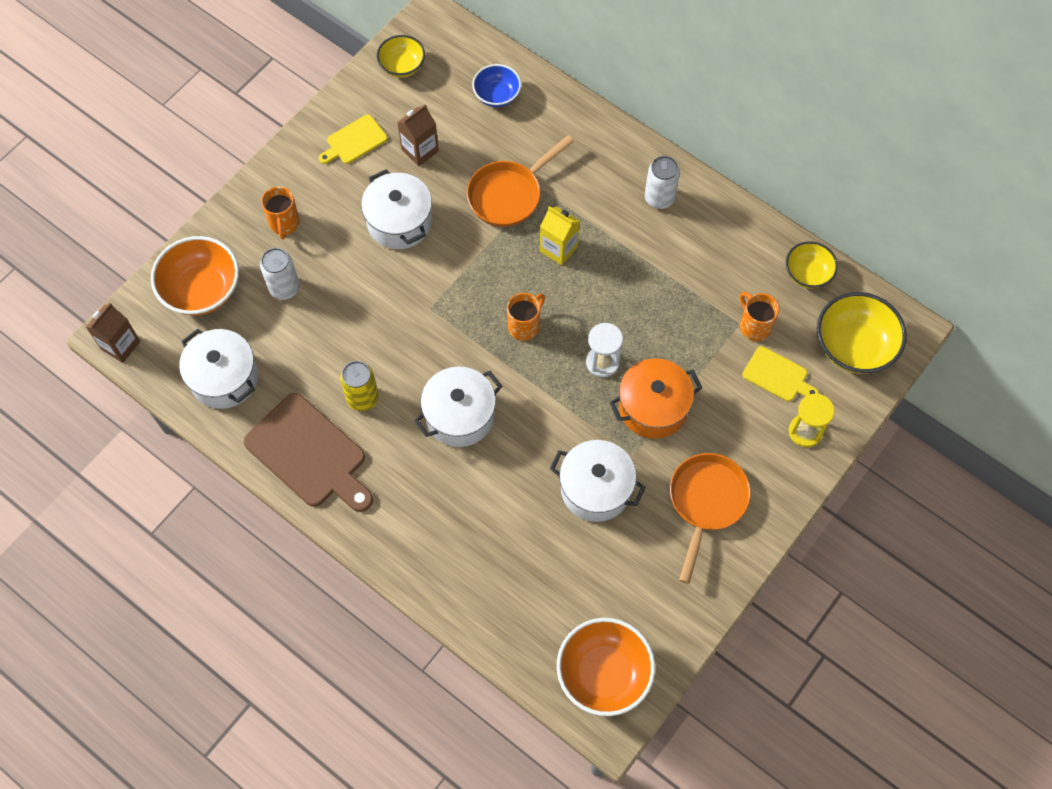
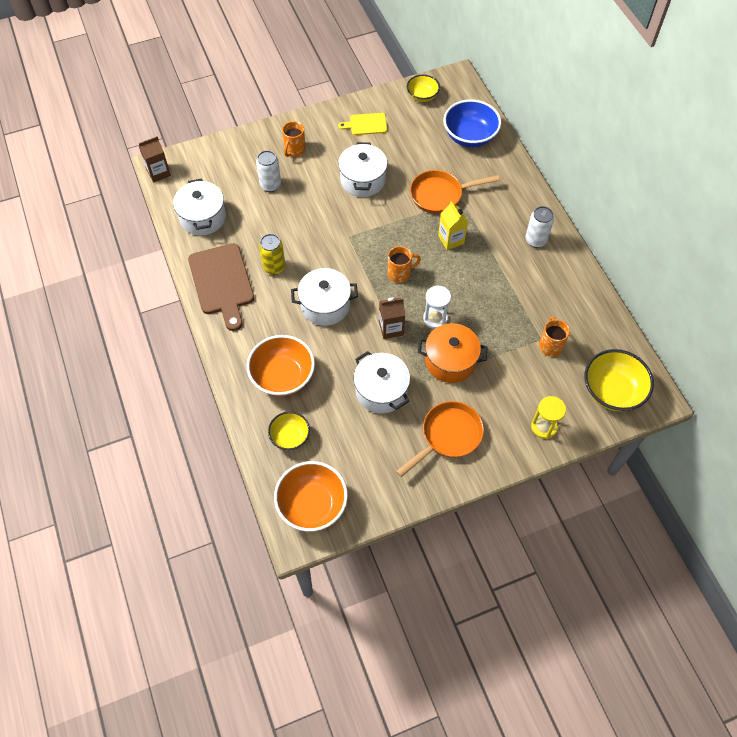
camera: 30 degrees right, 5 degrees down
orange bowl [151,236,239,316] -> orange bowl moved to [247,335,315,396]
brown carton [397,104,439,166] -> brown carton moved to [379,298,405,339]
blue bowl [472,64,521,107] -> blue bowl [444,99,501,148], size x1.67
yellow cutting board [742,346,819,402] -> none
yellow bowl [786,241,838,289] -> yellow bowl moved to [268,411,310,450]

